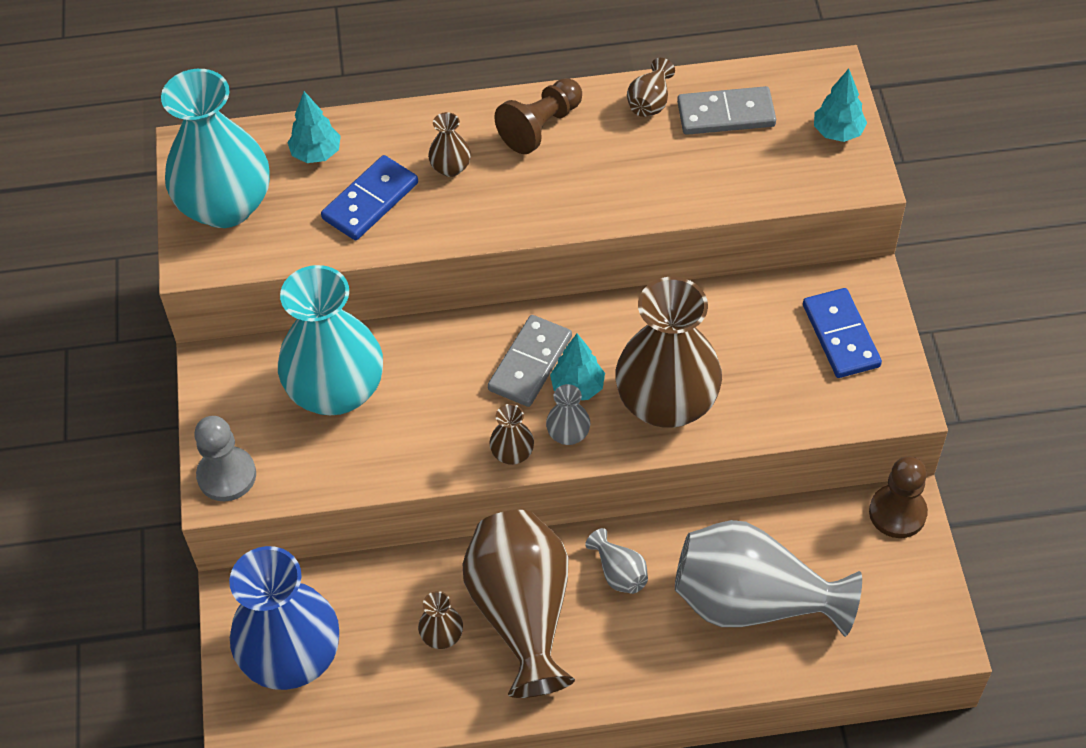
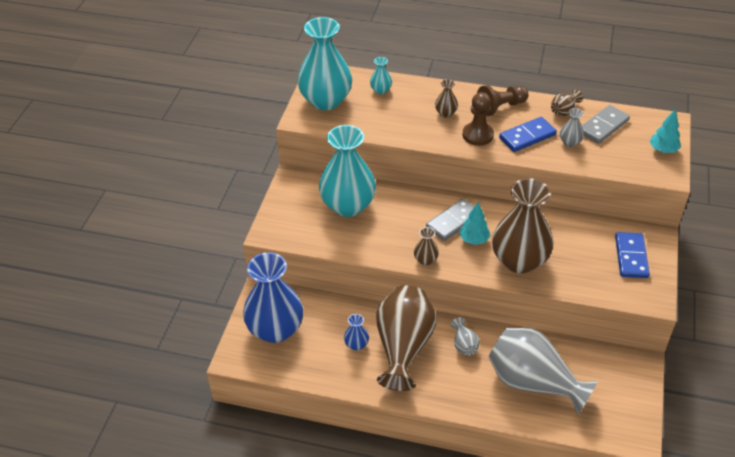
camera: 20 degrees right, 10 degrees down
grey pawn [194,416,256,501] -> none
turquoise tree [287,91,341,163] -> turquoise vase [370,57,392,94]
blue domino [321,155,418,240] -> blue domino moved to [499,117,557,152]
brown vase [418,591,463,649] -> blue vase [344,314,369,351]
grey vase [546,384,590,445] -> grey vase moved to [560,108,584,147]
grey domino [677,86,776,135] -> grey domino turned 60 degrees counterclockwise [582,105,630,144]
brown pawn [869,456,928,538] -> brown pawn moved to [463,92,494,146]

